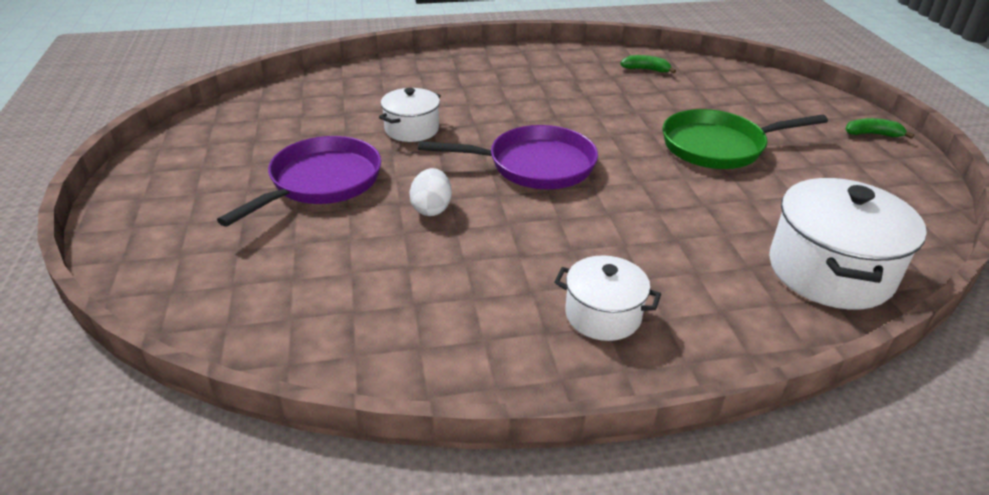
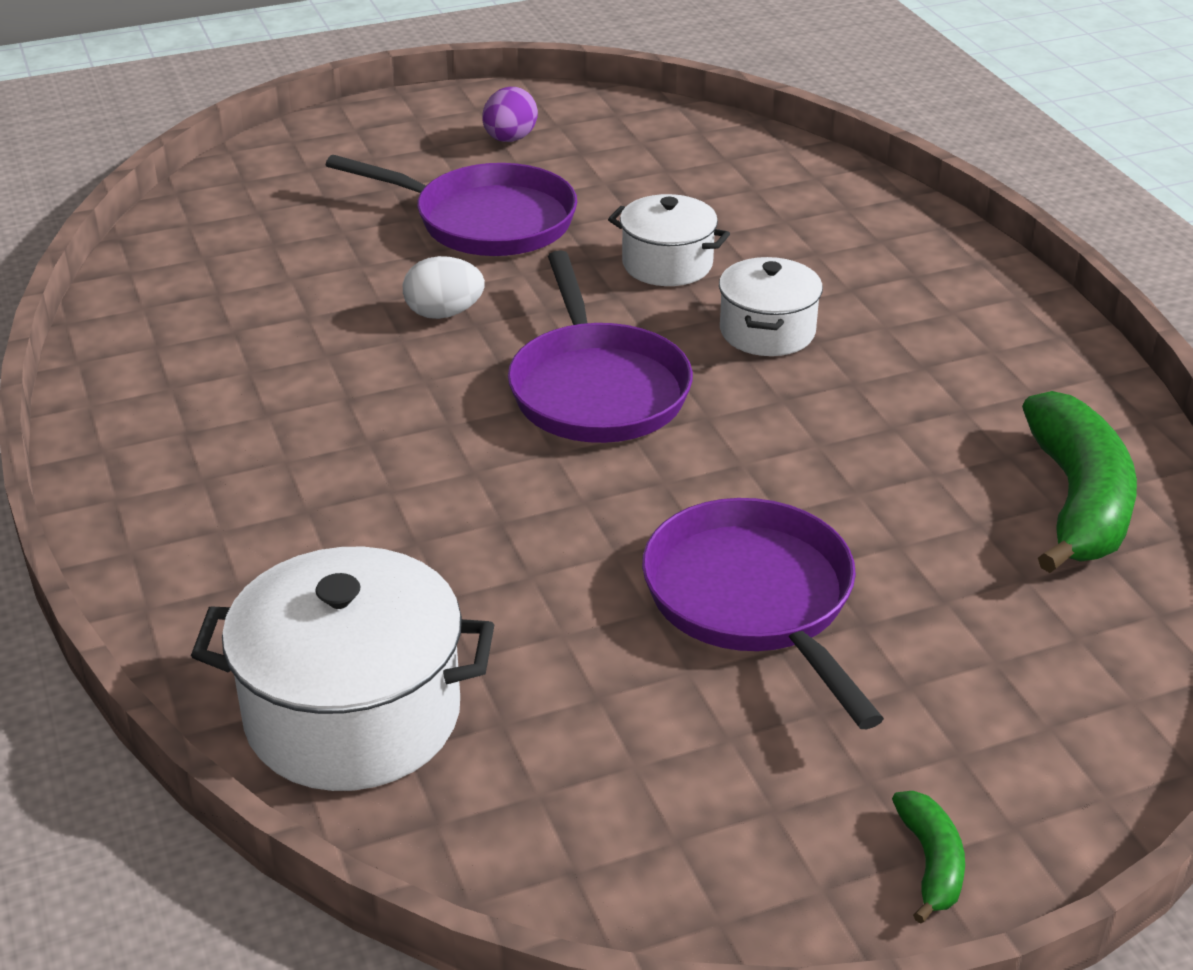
camera: 80 degrees right, 0 degrees up
white pot [554,255,661,341] -> white pot moved to [719,257,823,356]
green banana [620,55,676,74] -> green banana [1022,391,1137,573], size x2.10
green pan [663,109,828,169] -> purple pan [642,498,884,729]
none -> purple egg [482,87,538,142]

